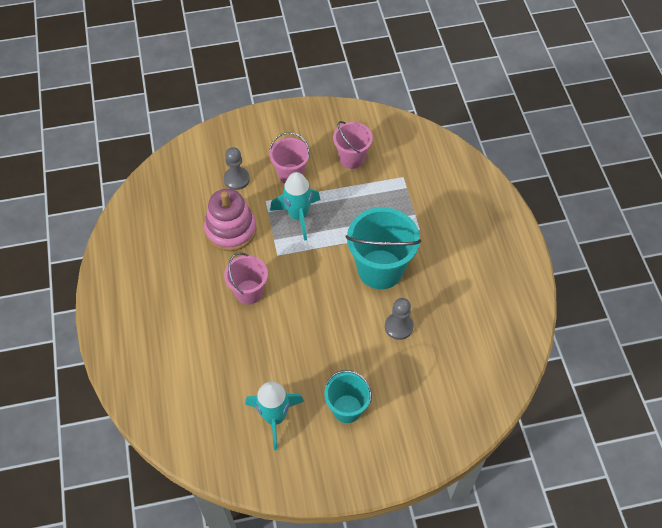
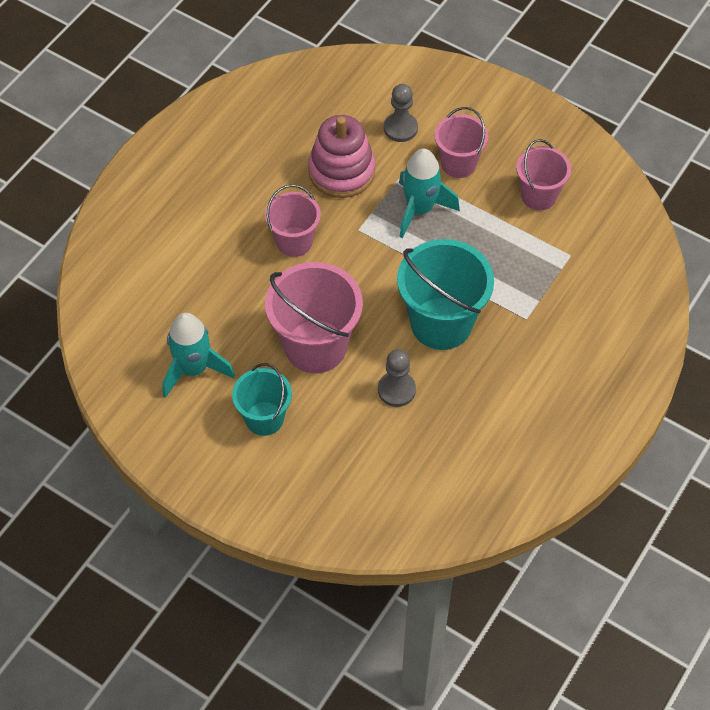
camera: 45 degrees right, 0 degrees up
none -> pink bucket [265,262,363,373]

